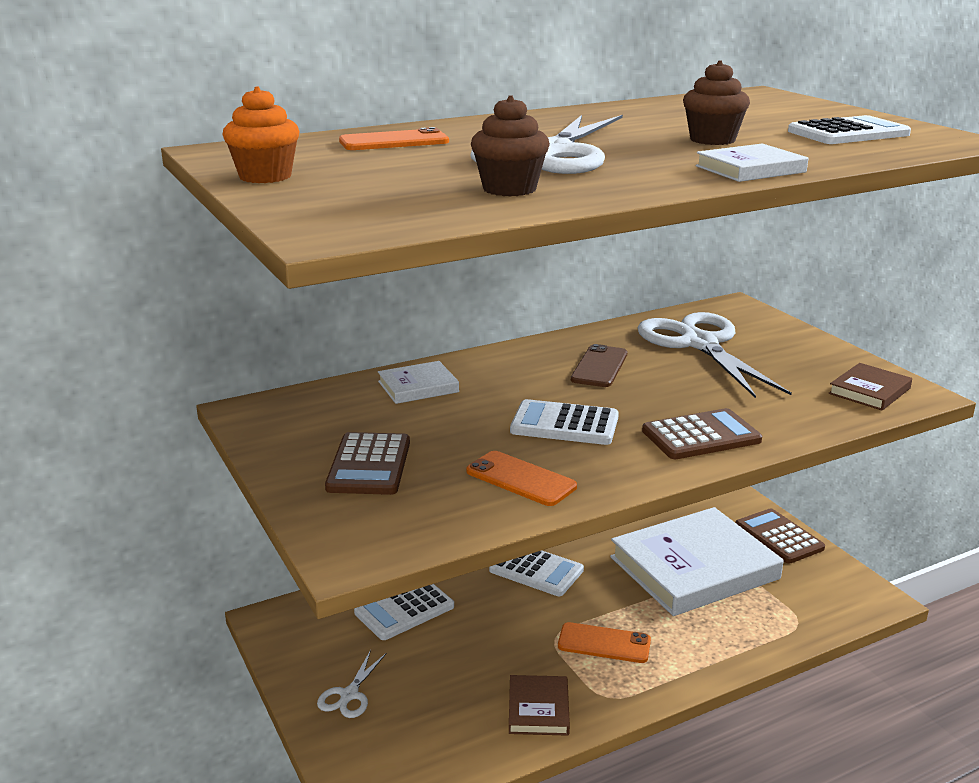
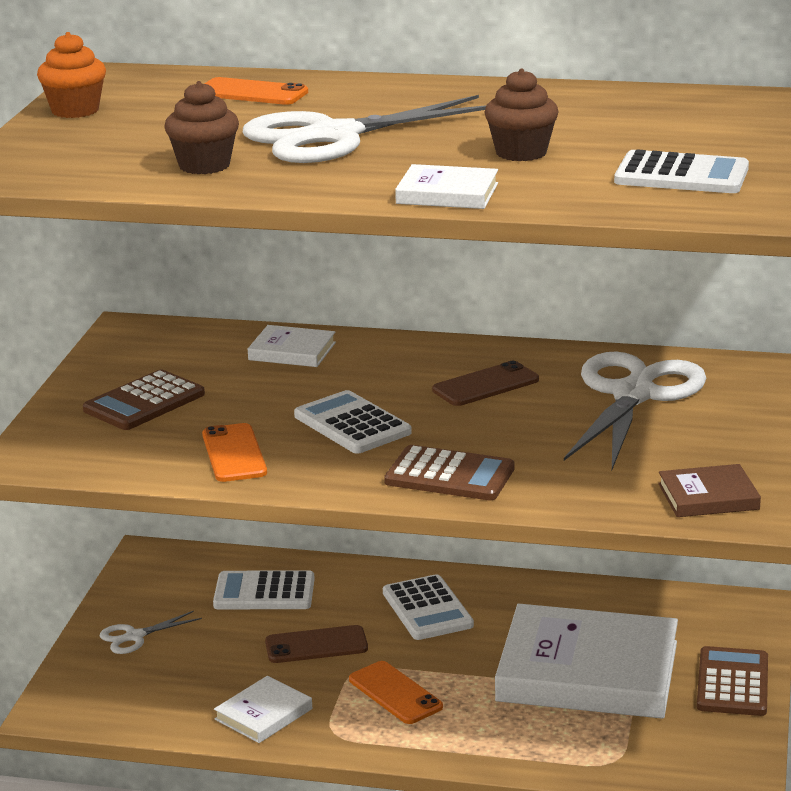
camera: 40 degrees right, 0 degrees up
brown book [509,675,570,736] -> white book [214,676,312,743]
none -> brown phone [265,625,368,663]

